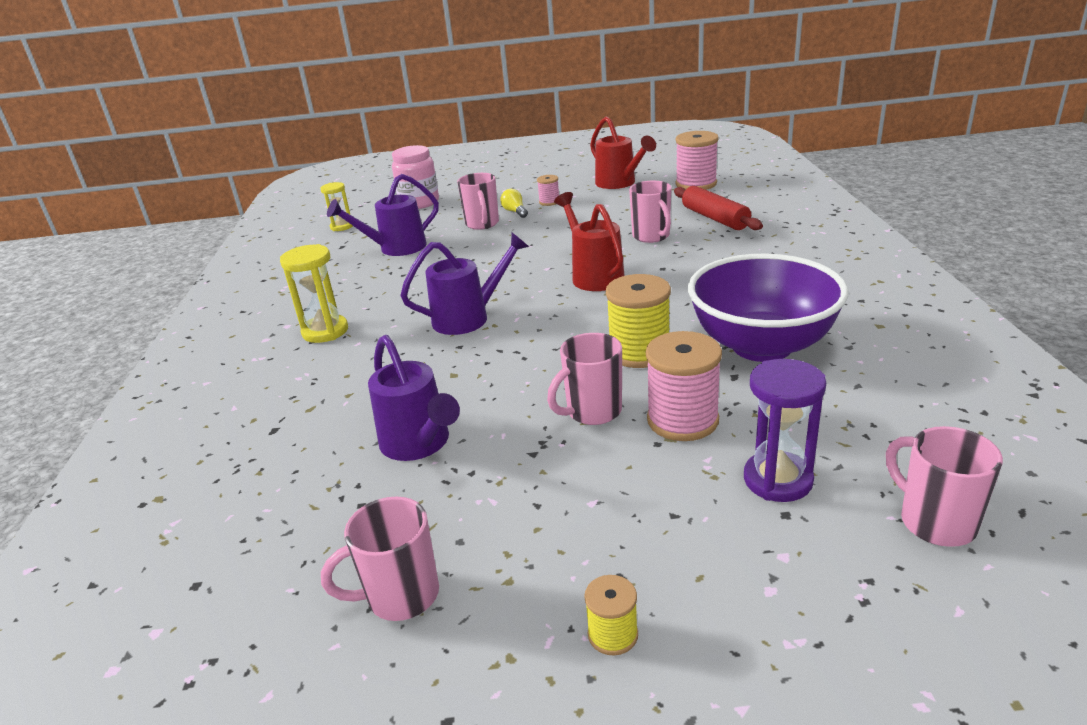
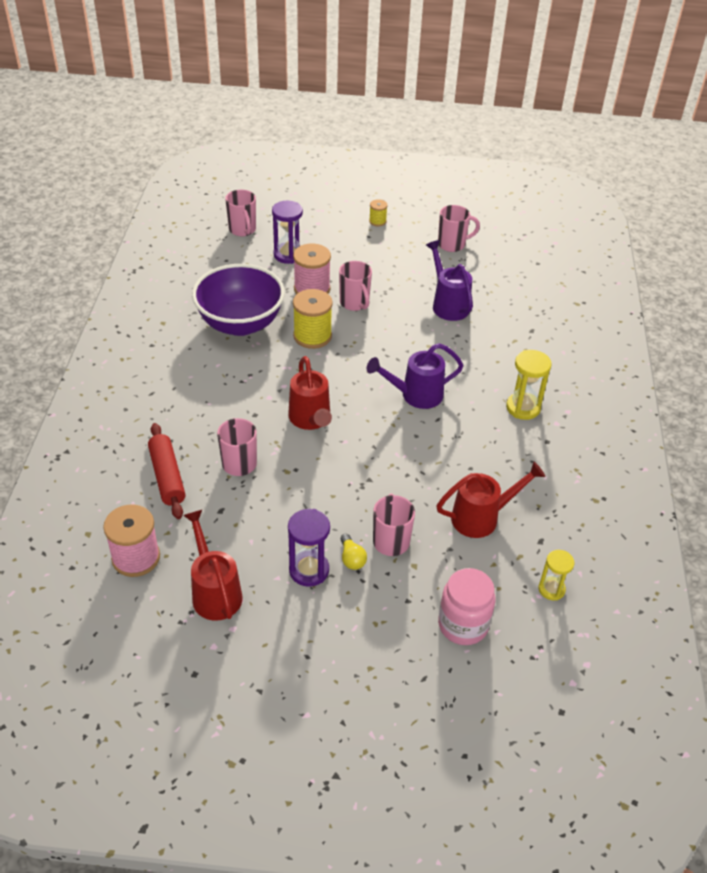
camera: 175 degrees left, 15 degrees up
purple watering can [327,174,439,256] -> red watering can [436,462,545,538]
pink spool [537,175,559,206] -> purple hourglass [288,509,330,587]
pink mug [547,333,622,425] -> pink mug turned 90 degrees clockwise [339,261,372,311]

